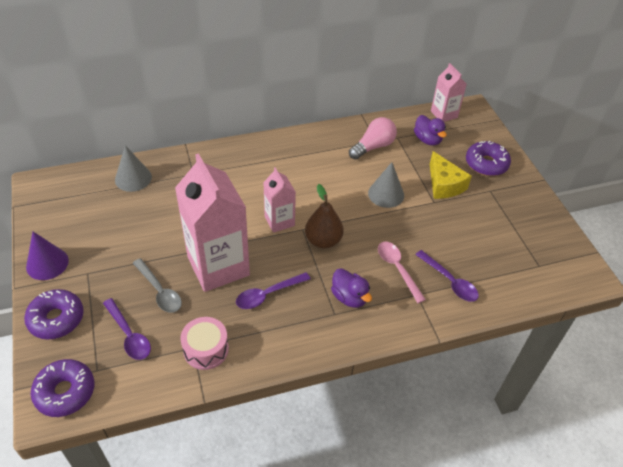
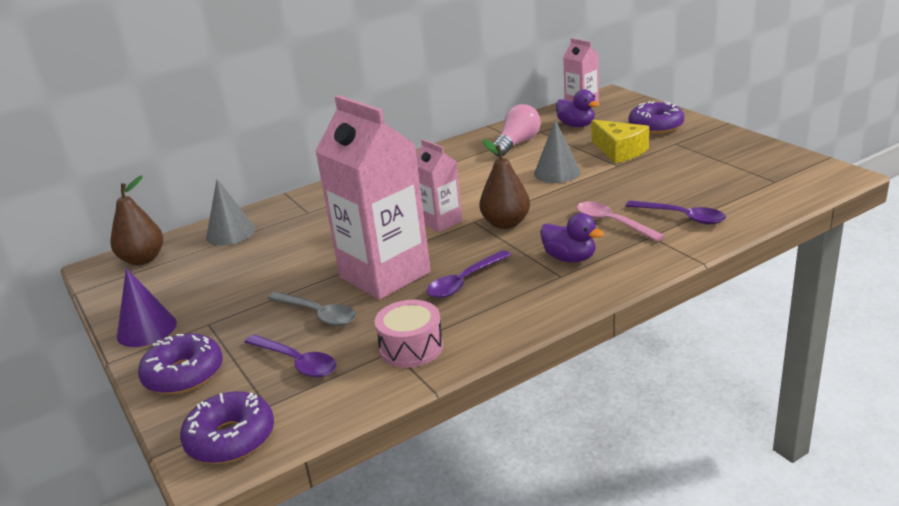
camera: 10 degrees left, 20 degrees down
none -> brown pear [110,175,163,265]

